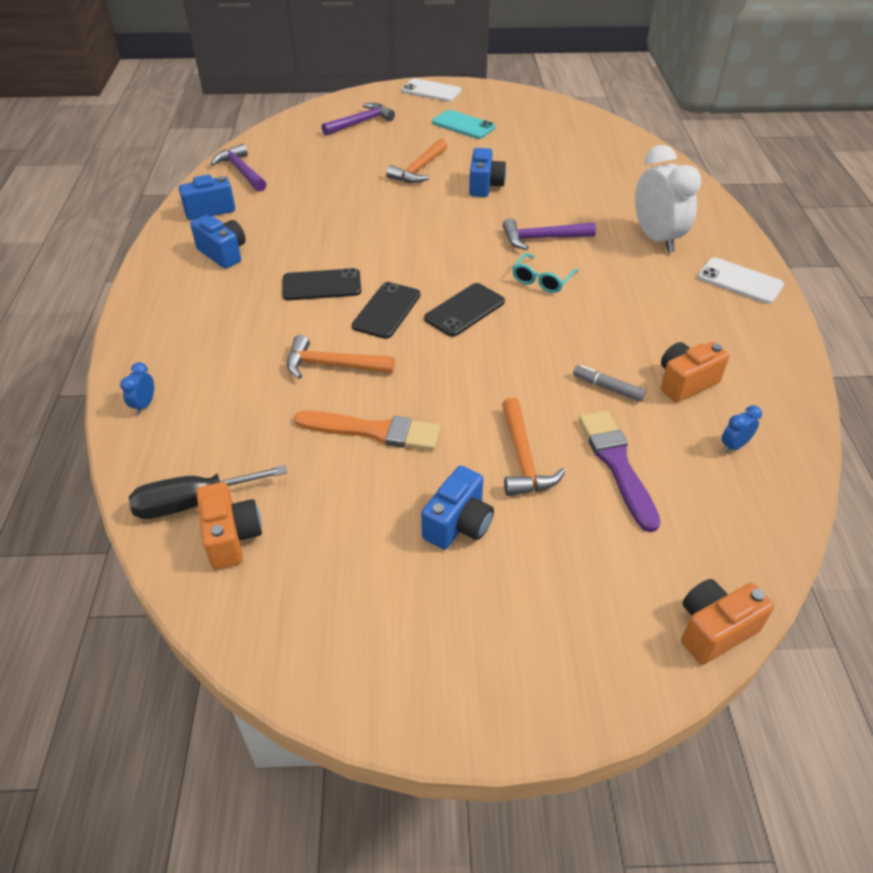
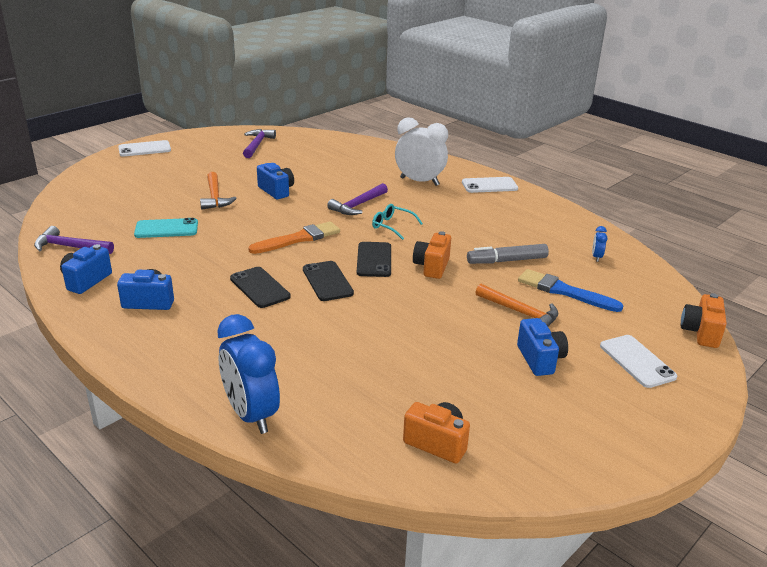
camera: 45 degrees left, 15 degrees down
blue clock [120,362,154,415] -> blue clock [217,314,280,434], size x2.42
black screwdriver [129,465,287,519] -> none
black phone [282,268,361,300] -> black phone turned 75 degrees counterclockwise [230,267,291,308]
orange hammer [287,335,395,379] -> none
orange brush [294,411,441,451] -> orange brush moved to [248,221,340,254]
purple hammer [321,103,395,136] -> purple hammer moved to [243,129,276,158]
turquoise phone [432,110,495,139] -> turquoise phone moved to [134,218,198,238]
turquoise glasses [512,253,578,293] -> turquoise glasses turned 135 degrees clockwise [372,204,423,240]
grey marker [573,365,646,402] -> grey marker [467,244,549,264], size x1.58
purple brush [579,411,661,532] -> blue brush [518,269,623,312]
orange camera [660,342,730,403] -> orange camera moved to [413,231,451,279]
none -> white phone [600,335,677,388]

